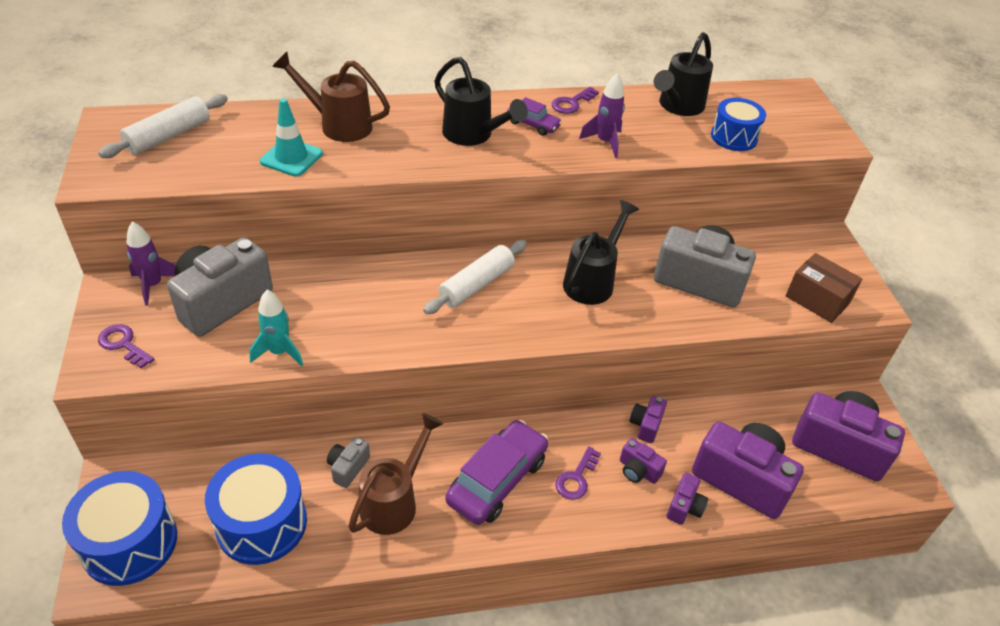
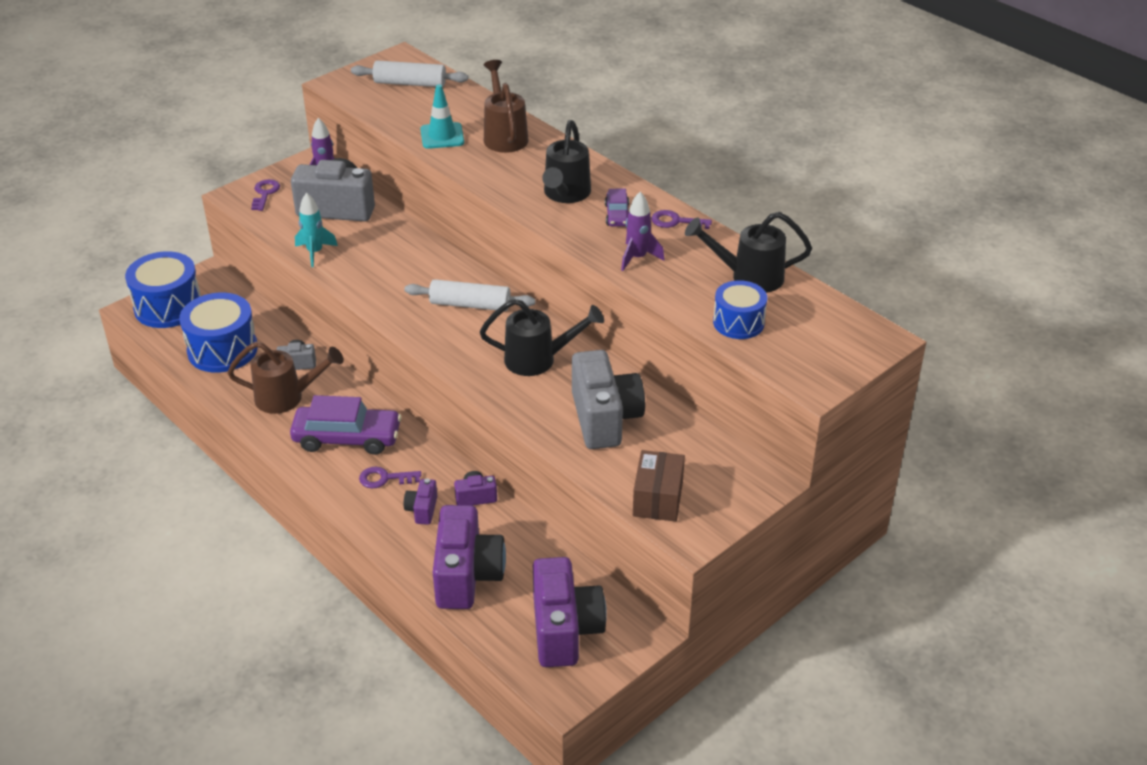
camera: 60 degrees right, 5 degrees down
purple camera [667,473,708,525] -> none

